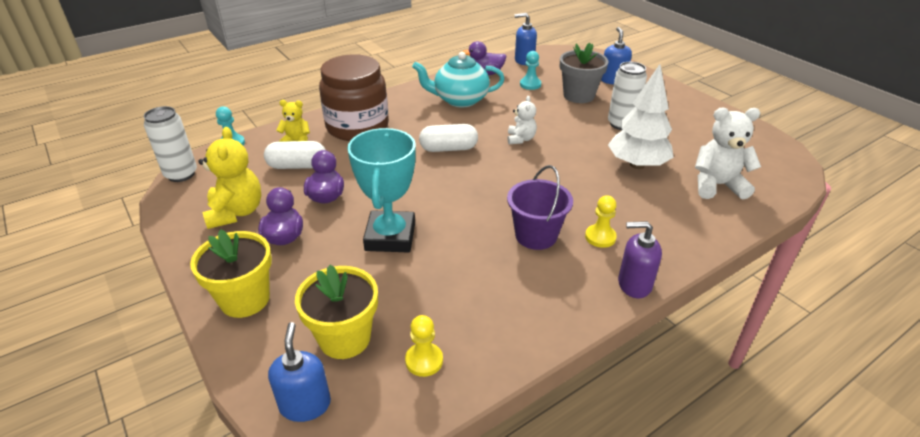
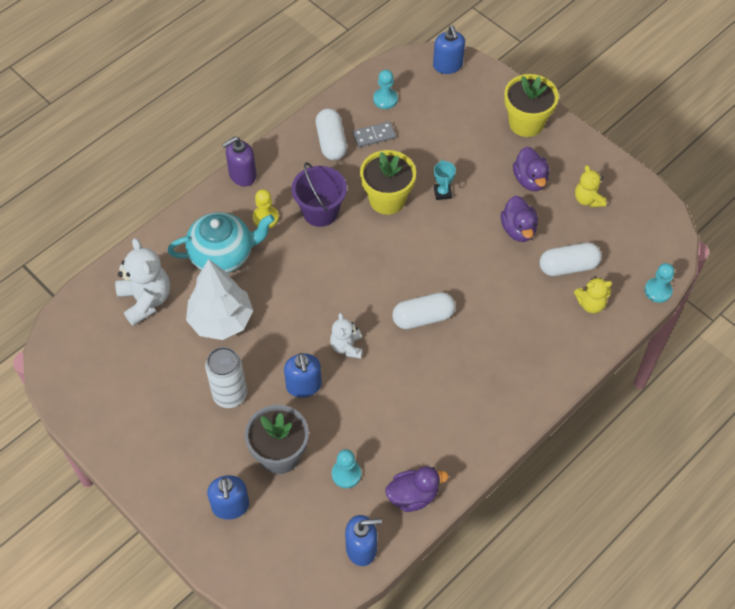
camera: 170 degrees right, 20 degrees up
white can [144,106,197,182] -> none
yellow teddy bear [198,127,261,229] -> yellow teddy bear [575,165,606,207], size x0.59
yellow flower pot [295,265,378,359] -> yellow flower pot moved to [360,150,416,215]
brown jar [319,54,389,141] -> none
turquoise trophy [347,128,416,253] -> turquoise trophy [434,159,456,200], size x0.42
yellow pawn [405,315,443,377] -> turquoise pawn [373,70,398,109]
turquoise teapot [412,52,505,108] -> turquoise teapot moved to [167,212,275,273]
purple soap dispenser [618,221,662,298] -> purple soap dispenser turned 150 degrees clockwise [222,136,257,187]
white teddy bear [695,108,761,200] -> white teddy bear turned 105 degrees counterclockwise [115,238,170,326]
none -> blue soap dispenser [284,353,322,398]
none -> white capsule [316,108,347,160]
none -> grey domino [353,121,396,147]

